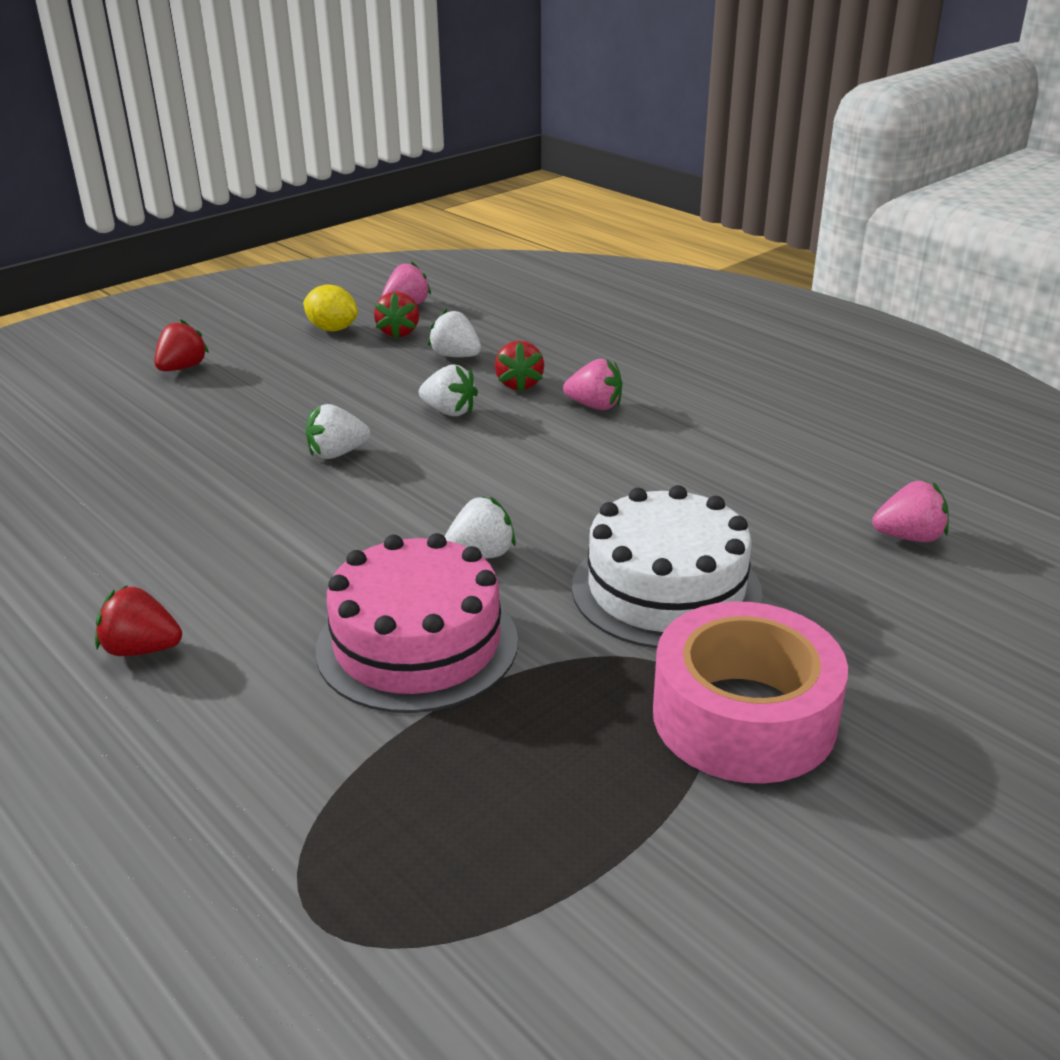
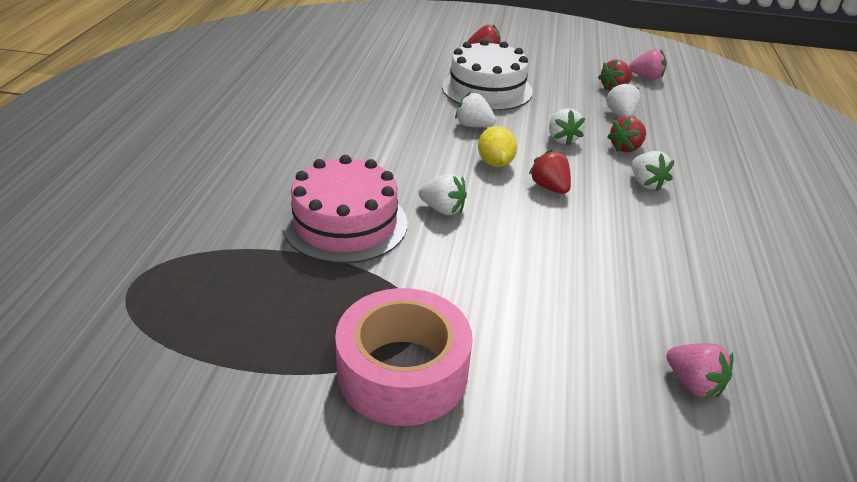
camera: 50 degrees right, 5 degrees up
red strawberry [95,585,182,656] -> red strawberry moved to [529,149,571,194]
yellow lemon [303,284,358,331] -> yellow lemon moved to [478,126,517,167]
pink strawberry [563,359,622,410] -> white strawberry [632,151,674,191]
white cake [572,485,763,649] -> white cake moved to [442,39,533,111]

